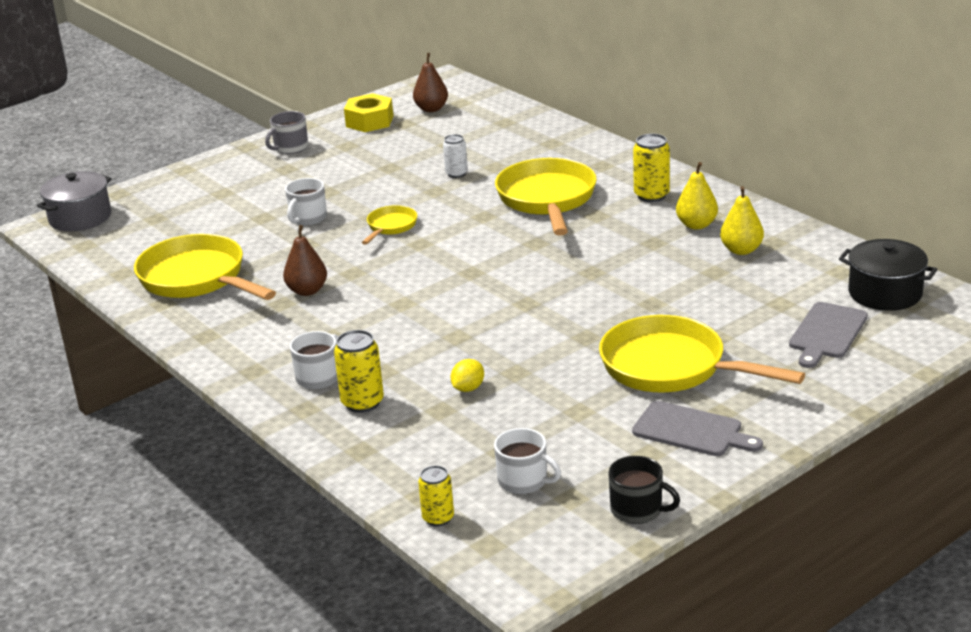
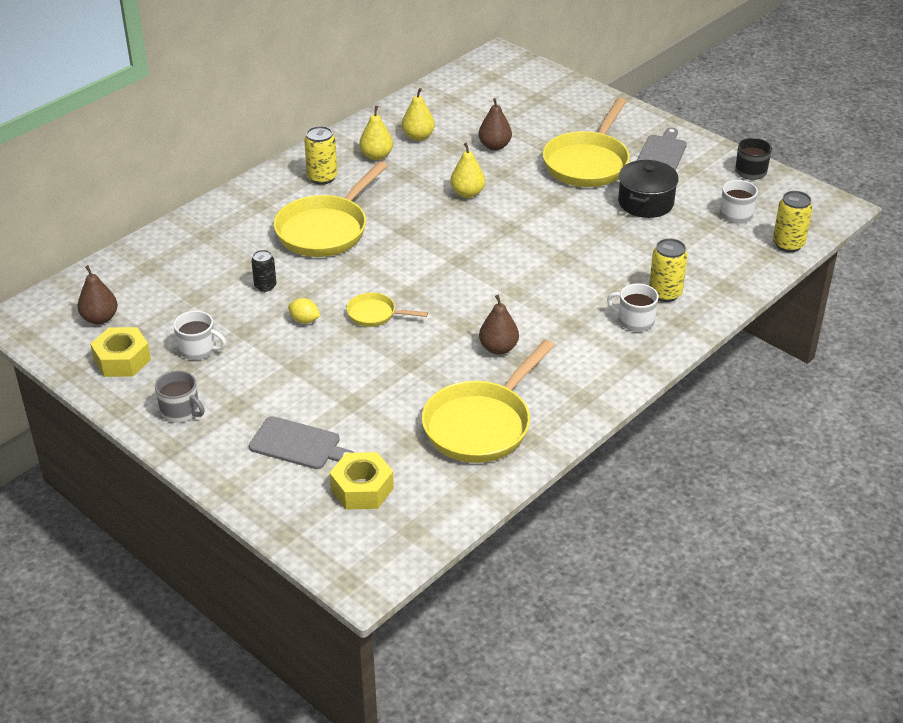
camera: 100 degrees left, 10 degrees up
grey pot [37,171,112,231] -> none
white mug [285,178,327,225] -> white mug moved to [174,311,226,360]
yellow can [418,465,454,527] -> yellow can [773,191,813,252], size x1.50
white can [443,134,468,178] -> black can [251,250,276,292]
yellow lemon [451,359,484,392] -> yellow lemon moved to [288,298,320,324]
yellow pan [495,158,597,236] -> yellow pan turned 45 degrees counterclockwise [274,161,388,257]
grey cutting board [789,302,868,368] -> grey cutting board moved to [249,416,355,469]
black pot [839,239,937,311] -> black pot moved to [618,160,679,218]
none -> yellow nut [330,452,394,510]
none -> yellow pear [450,142,485,198]
none -> brown pear [478,98,512,150]

